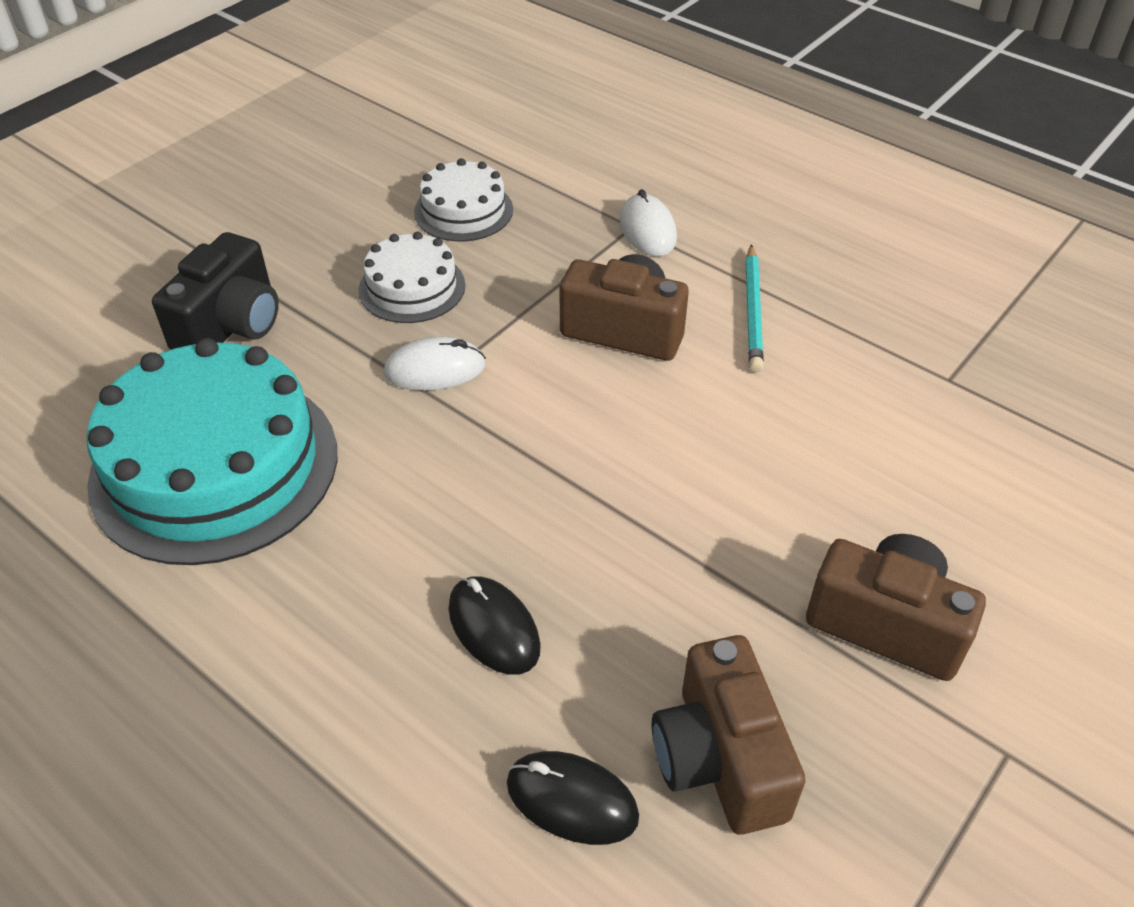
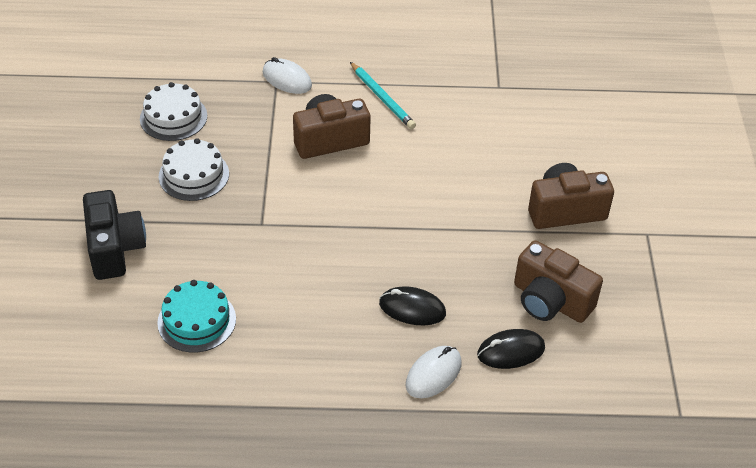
camera: 40 degrees left, 0 degrees up
turquoise cake [87,338,337,565] -> turquoise cake [157,280,236,353], size x0.51
white mouse [384,337,486,391] -> white mouse moved to [406,346,462,398]

